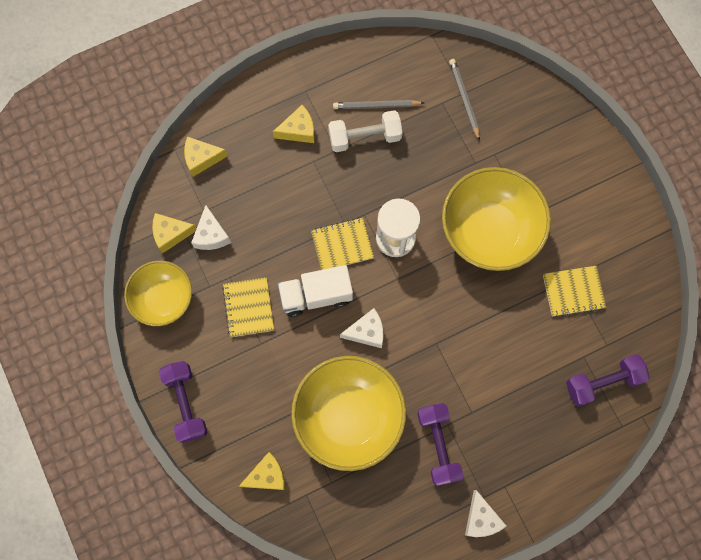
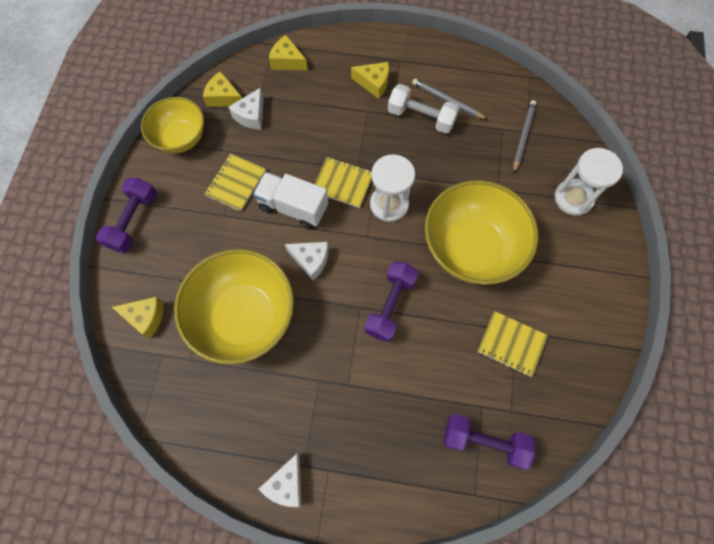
camera: 35 degrees right, 5 degrees down
purple dumbbell [417,403,464,486] -> purple dumbbell moved to [364,261,419,342]
none -> white hourglass [555,148,623,216]

